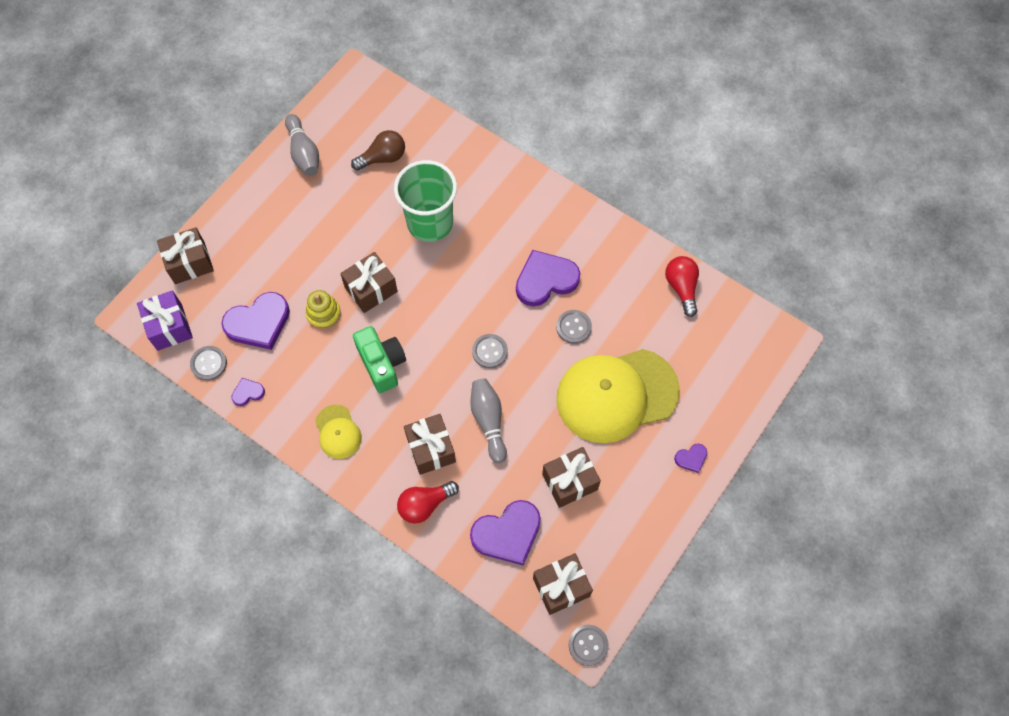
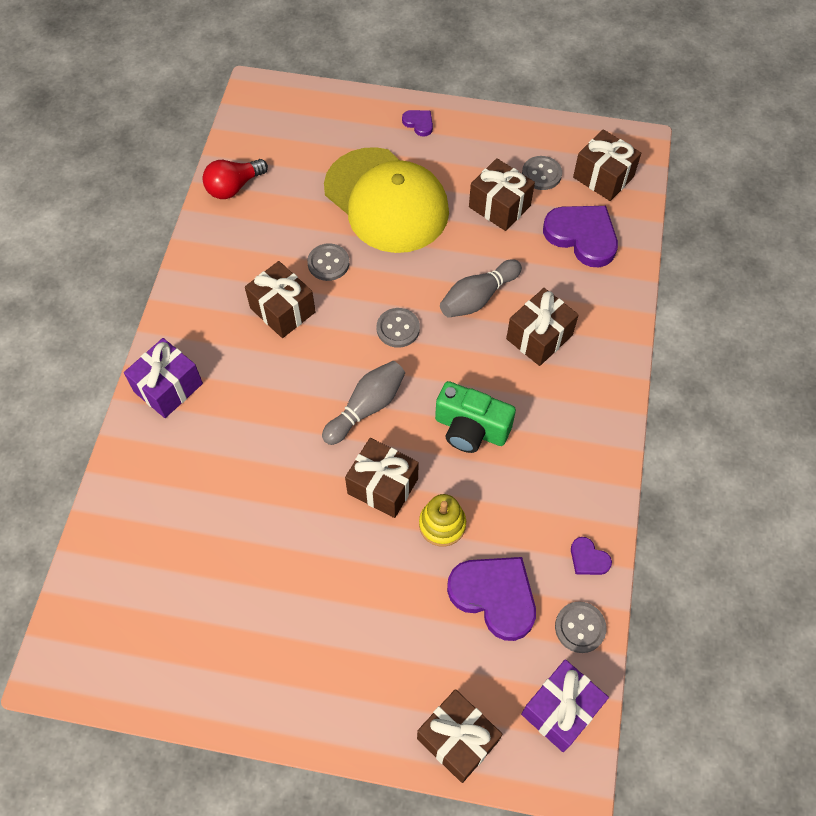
camera: 115 degrees left, 5 degrees down
grey bowling pin [285,114,319,176] -> grey bowling pin moved to [322,361,405,445]
yellow cap [315,405,362,459] -> none
brown light bulb [351,130,405,171] -> none
green camera [353,326,406,393] -> green camera turned 105 degrees counterclockwise [435,381,516,453]
green cup [394,160,457,242] -> none
red light bulb [397,481,459,524] -> none
purple heart [516,250,581,307] -> brown gift [245,261,316,338]
grey button [569,625,609,666] -> grey button moved to [522,156,562,190]
none -> purple gift [124,338,203,418]

